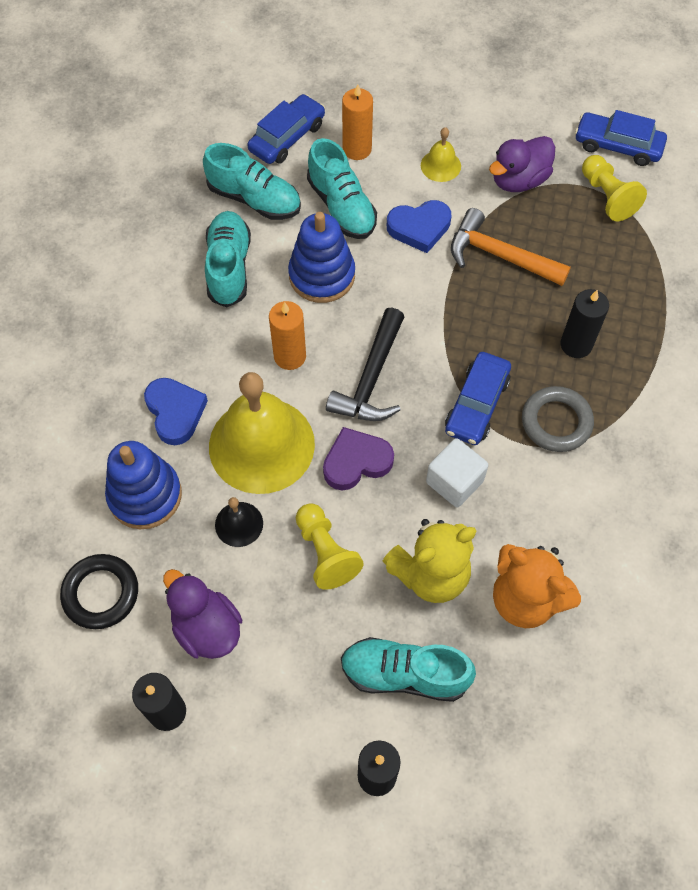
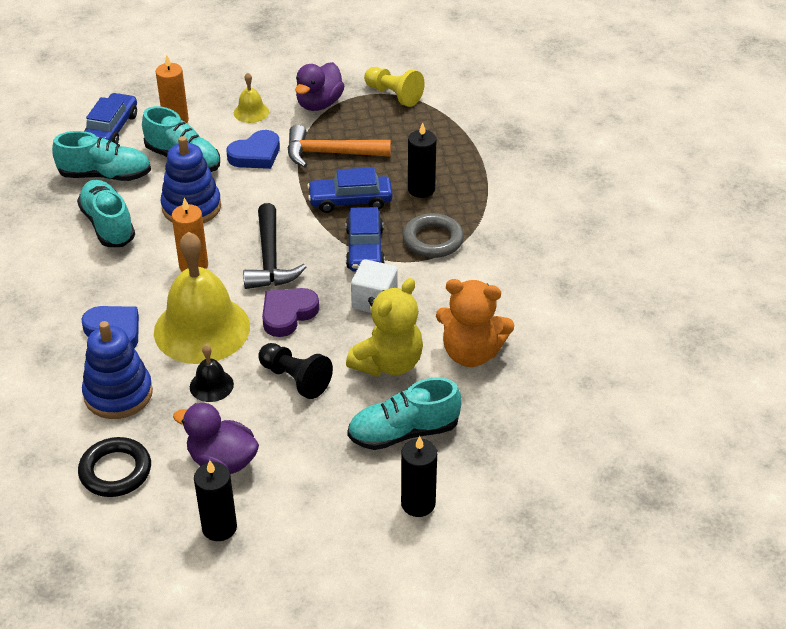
camera: 25 degrees left, 20 degrees down
yellow pawn [296,503,364,590] -> black pawn [258,343,333,399]
blue car [575,110,667,166] -> blue car moved to [307,167,393,213]

